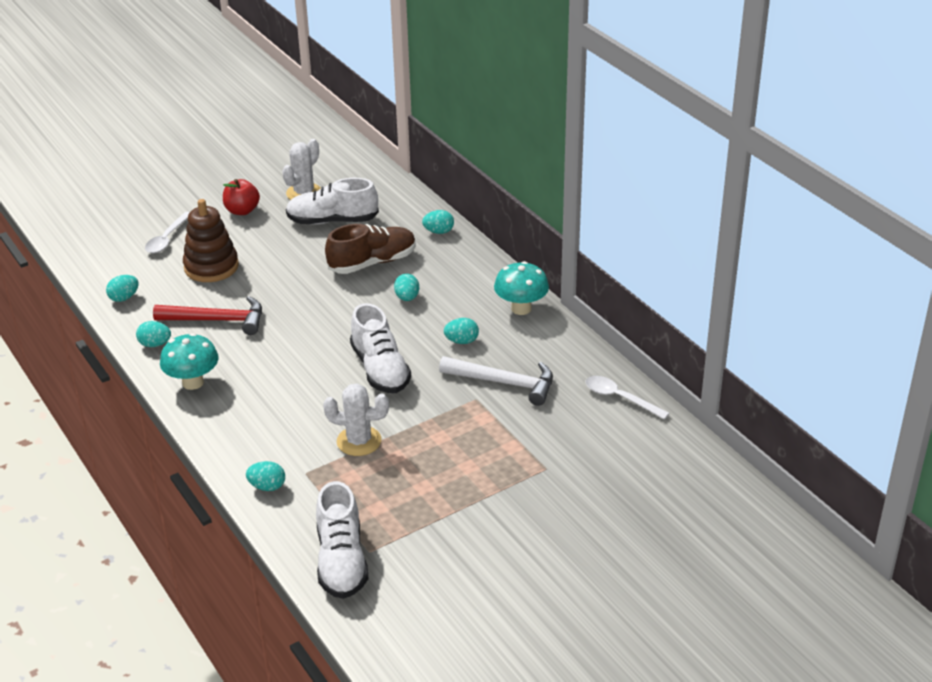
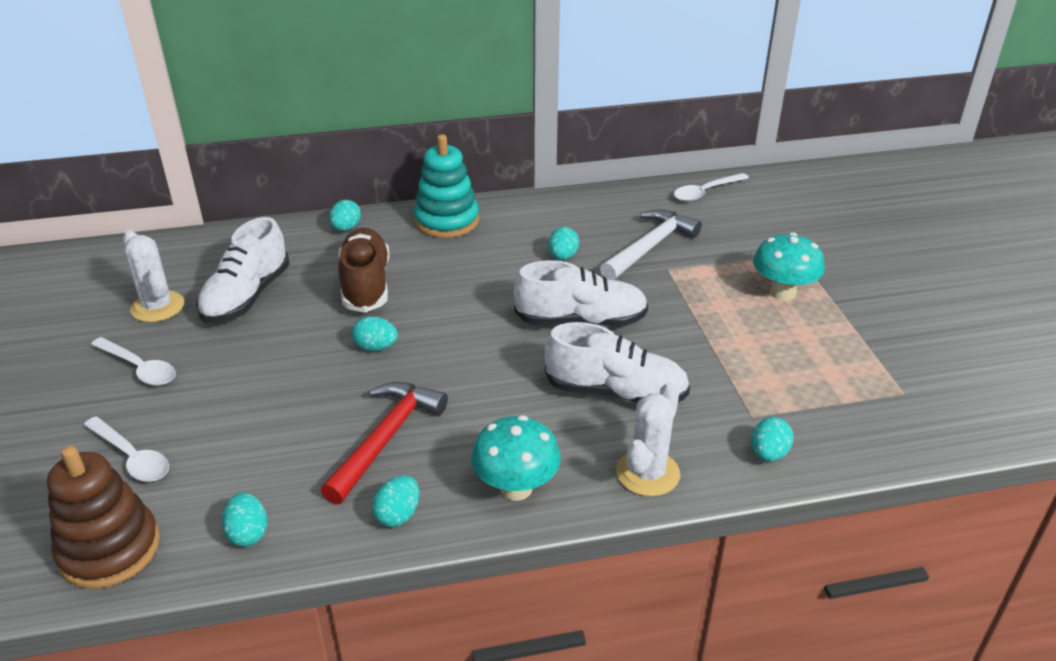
camera: 70 degrees left, 0 degrees up
brown stacking toy [183,199,239,282] -> brown stacking toy moved to [47,446,160,589]
red apple [223,179,260,215] -> white spoon [91,337,176,386]
white shoe [316,481,369,599] -> white shoe moved to [545,322,690,403]
white cactus [323,383,389,456] -> white cactus moved to [616,382,680,497]
turquoise egg [394,274,419,301] -> turquoise egg moved to [352,316,398,351]
turquoise mushroom [494,261,549,315] -> turquoise mushroom moved to [753,232,825,301]
none -> turquoise stacking toy [414,134,479,238]

